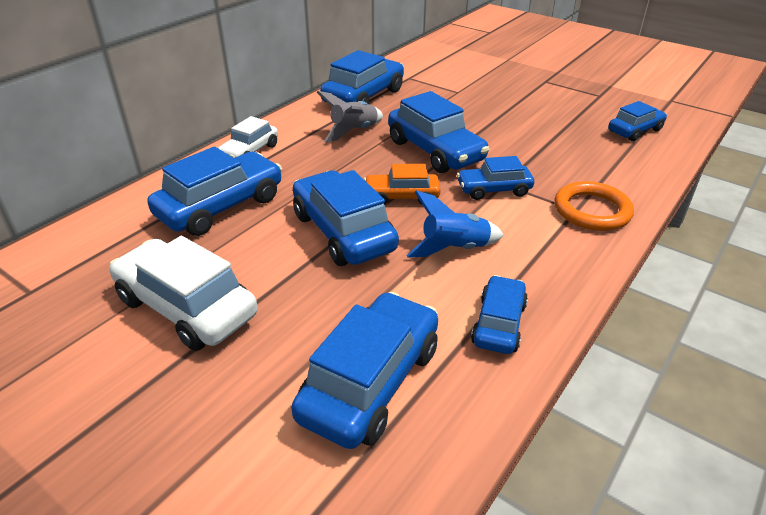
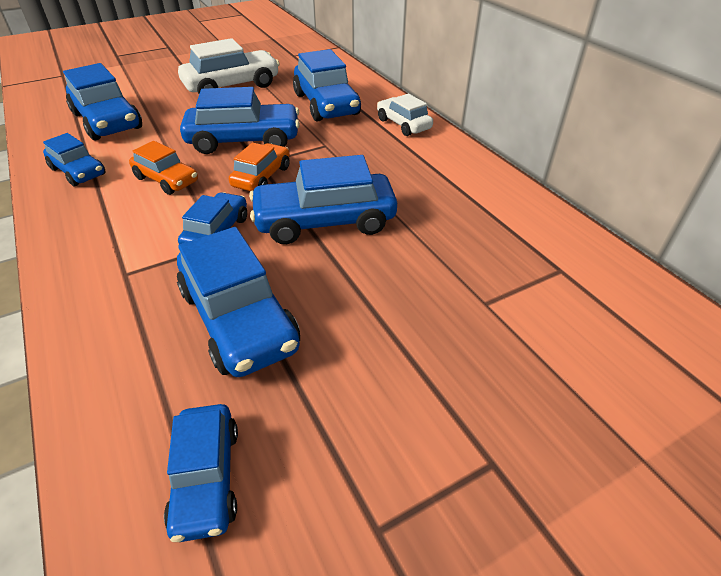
camera: 115 degrees right, 5 degrees up
grey rocket [316,91,383,143] -> none
blue car [320,50,404,104] -> blue car moved to [177,227,300,377]
blue rocket [406,191,504,257] -> orange car [129,141,198,195]
orange ring [554,181,634,231] -> none

